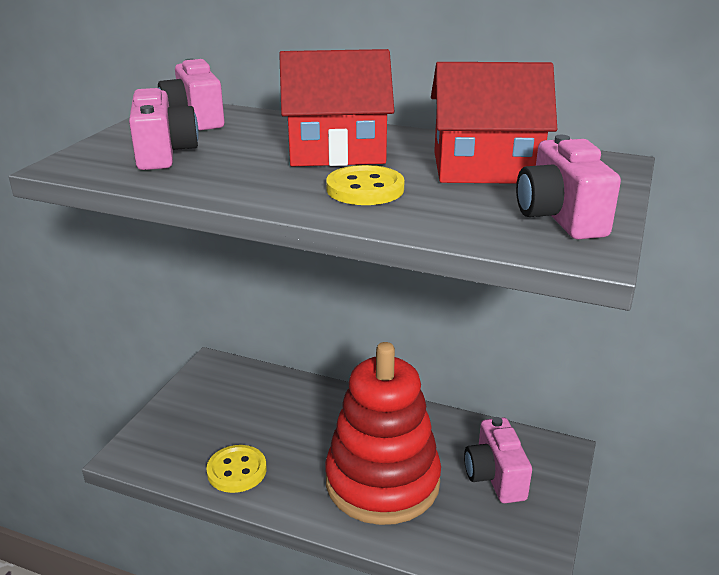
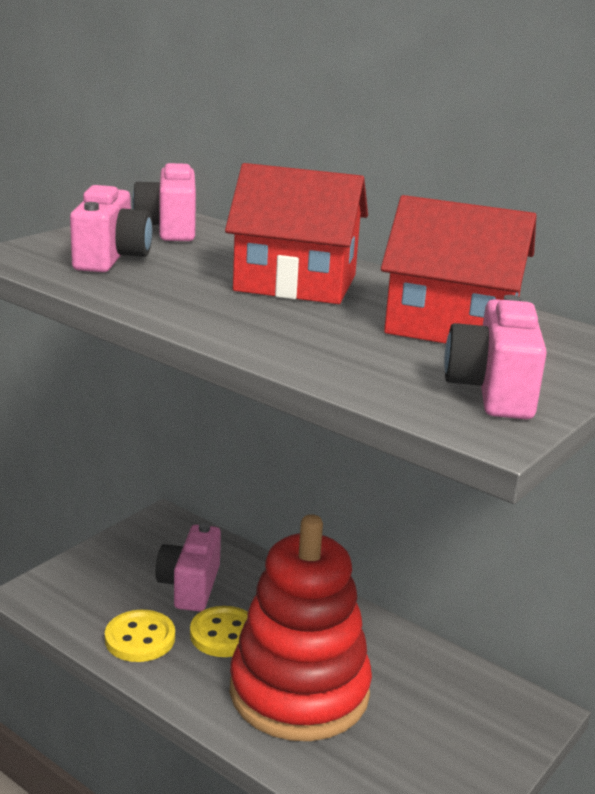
camera: 15 degrees right, 5 degrees down
yellow button [326,165,405,205] -> yellow button moved to [190,606,248,657]
pink camera [464,417,532,503] -> pink camera moved to [156,523,221,612]

